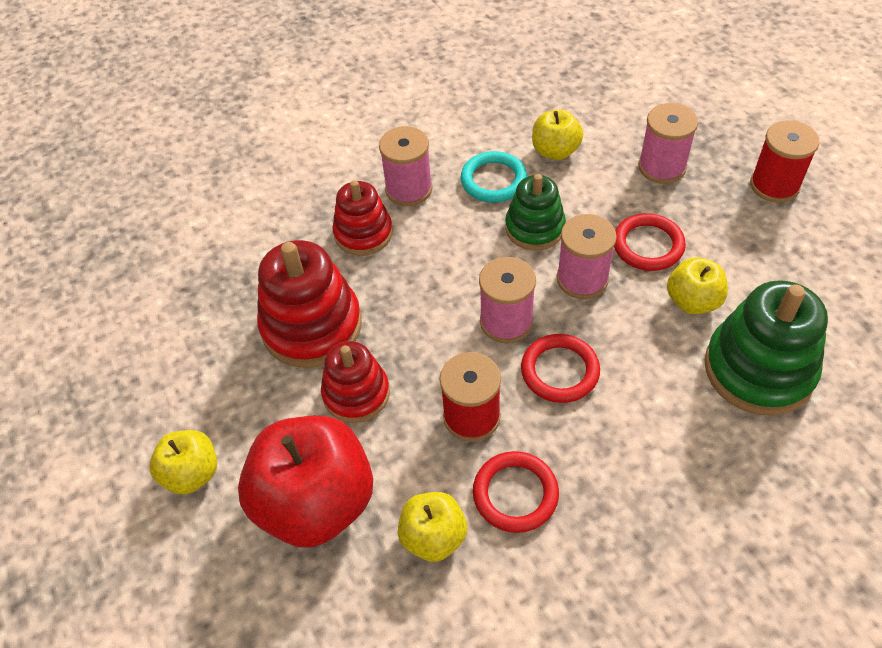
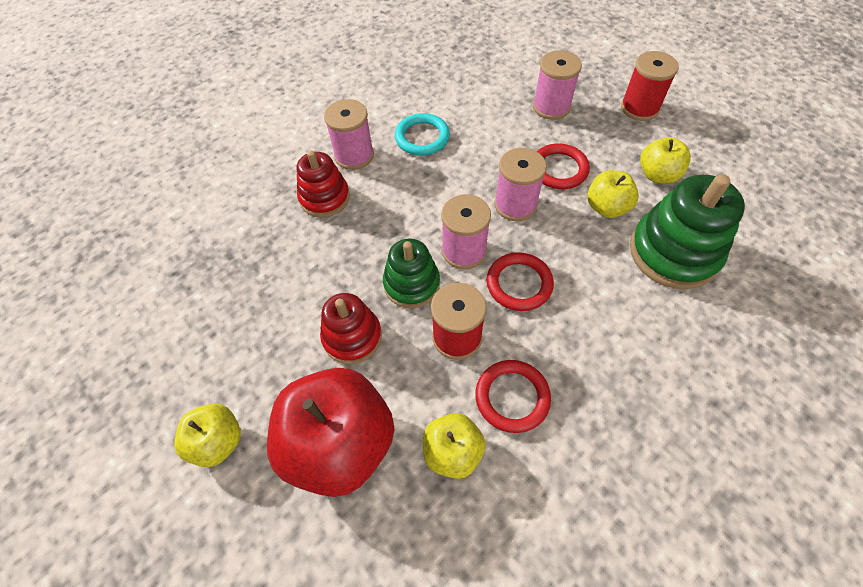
camera: 15 degrees left, 5 degrees up
red stacking toy [257,240,362,368] -> none
green stacking toy [505,174,566,250] -> green stacking toy moved to [383,238,440,308]
yellow apple [532,109,583,160] -> yellow apple moved to [640,137,691,184]

